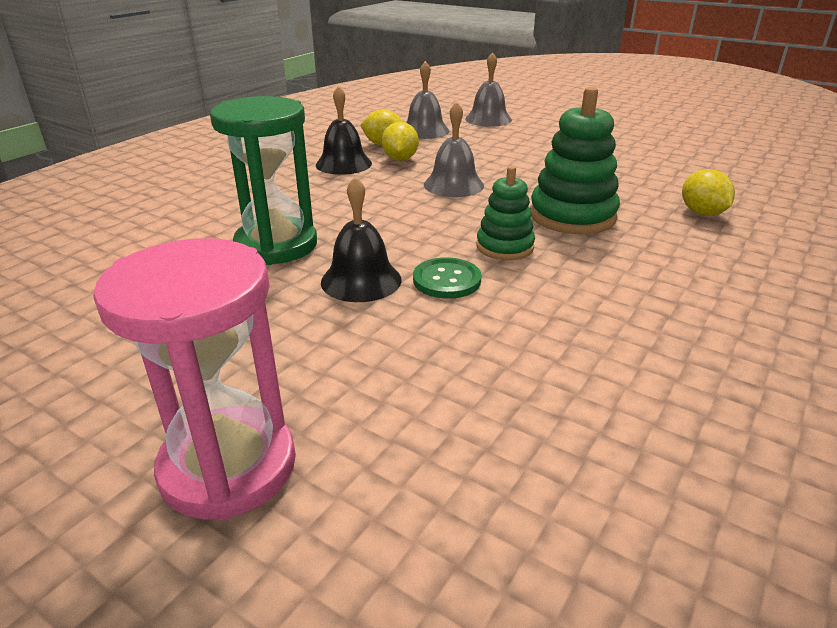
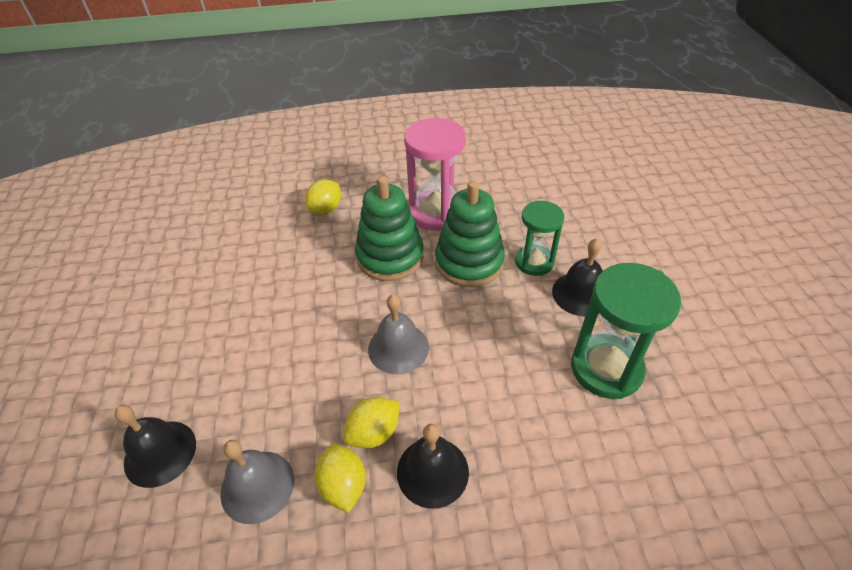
camera: 130 degrees left, 15 degrees up
pink hourglass [93,238,296,521] -> pink hourglass moved to [404,118,466,231]
green button [413,257,482,299] -> green hourglass [515,201,564,276]
grey bell [465,52,512,127] -> black bell [115,405,196,488]
green stacking toy [476,166,535,260] -> green stacking toy [435,181,505,287], size x1.63

